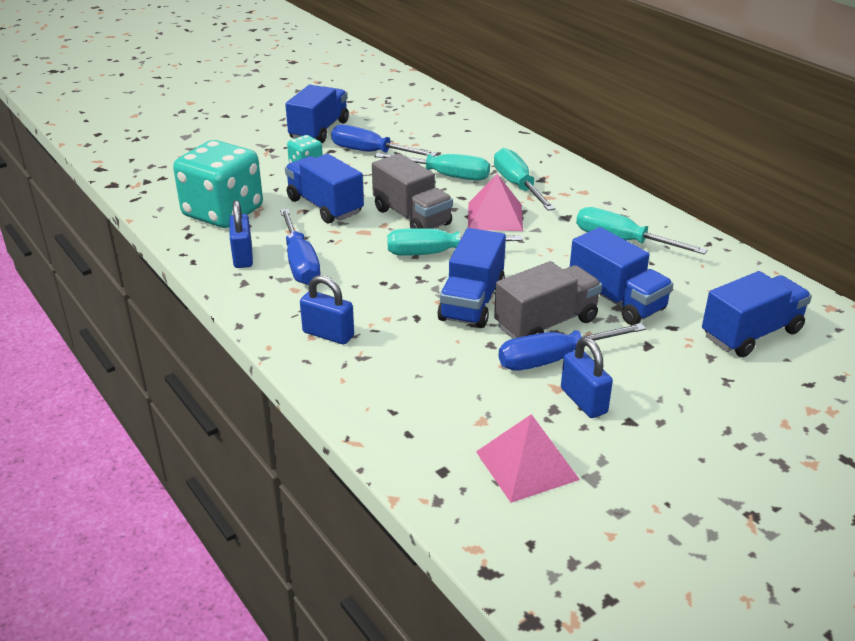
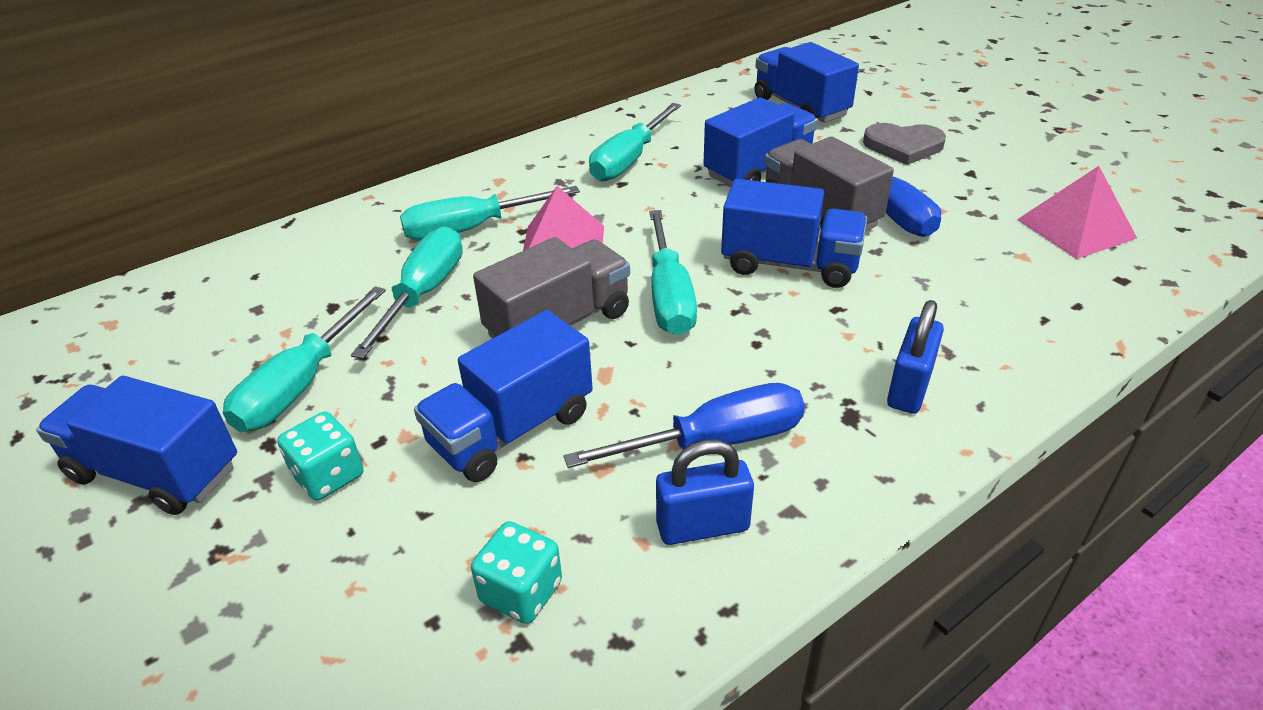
camera: 90 degrees left, 5 degrees up
turquoise dice [173,140,263,228] -> turquoise dice [471,521,562,624], size x0.46
blue screwdriver [331,125,437,157] -> turquoise screwdriver [223,286,386,432]
blue padlock [561,337,613,418] -> none
none -> grey heart [863,123,946,165]

